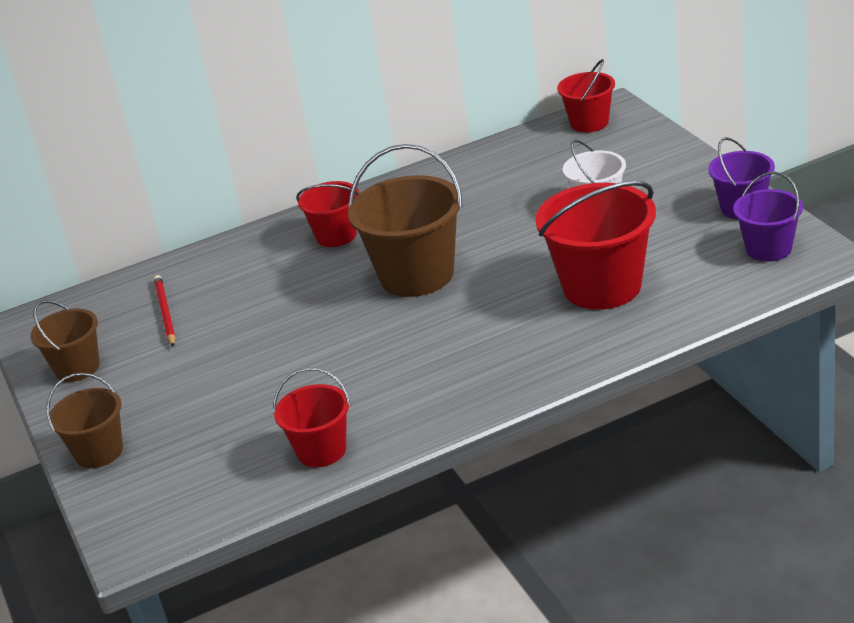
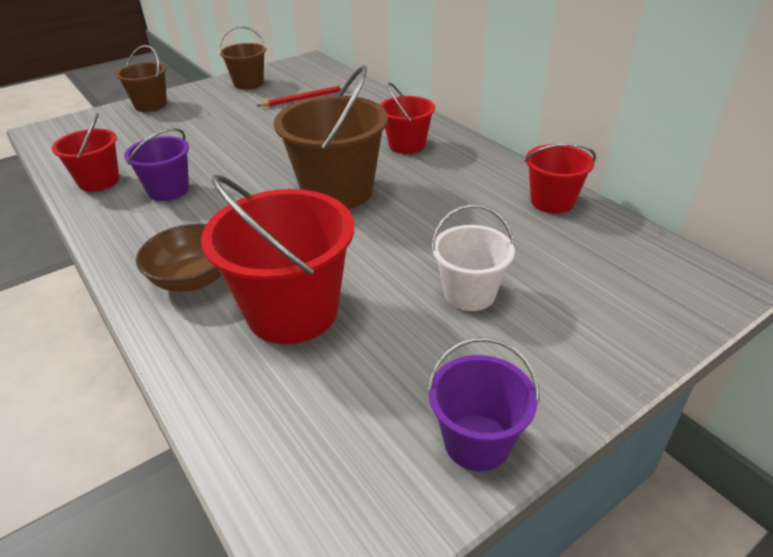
camera: 75 degrees right, 5 degrees up
red bucket [557,59,615,132] -> red bucket moved to [525,143,596,214]
purple bucket [733,172,803,262] -> purple bucket moved to [124,128,189,201]
none -> brown bowl [136,224,222,292]

